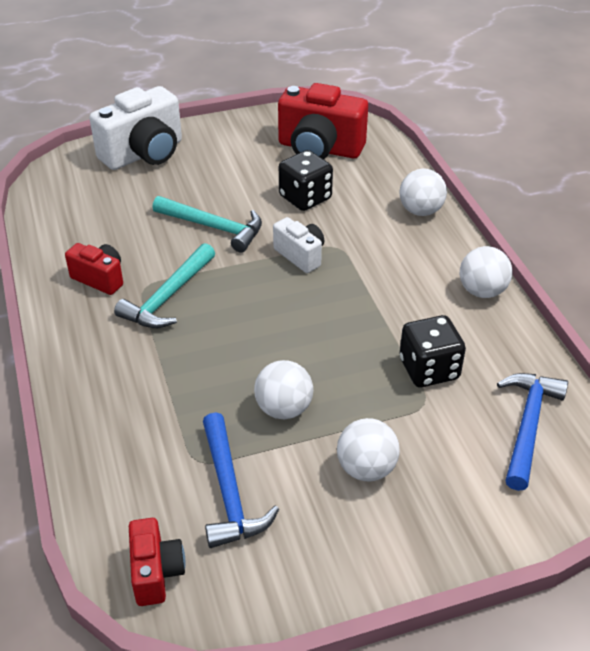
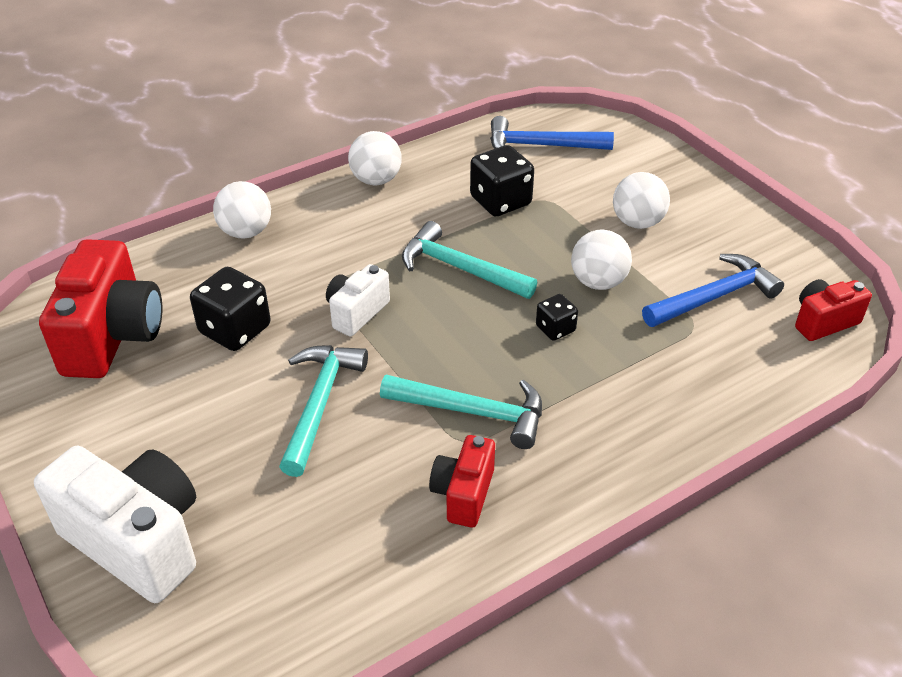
camera: 105 degrees left, 0 degrees up
none -> turquoise hammer [402,221,537,299]
none -> black dice [536,294,578,341]

